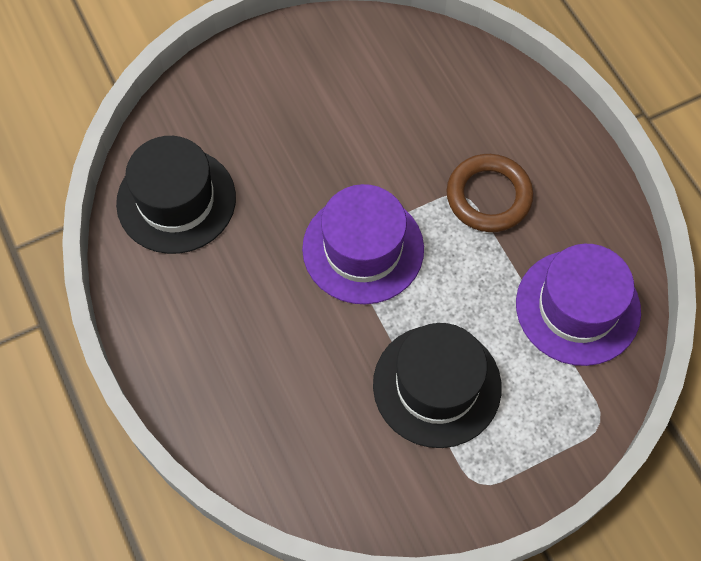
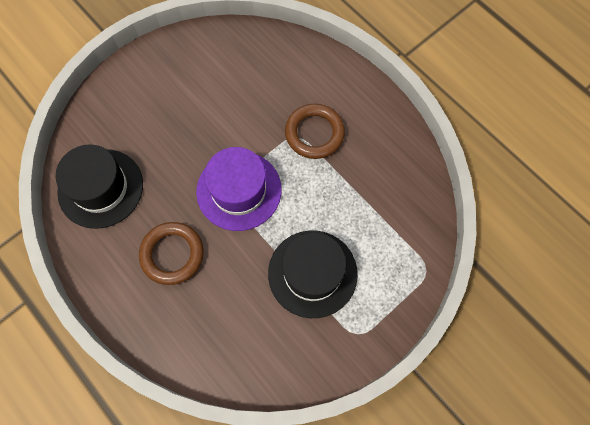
camera: 15 degrees left, 5 degrees up
purple hat [516,244,641,366] -> none
none -> brown ring [139,222,204,285]

